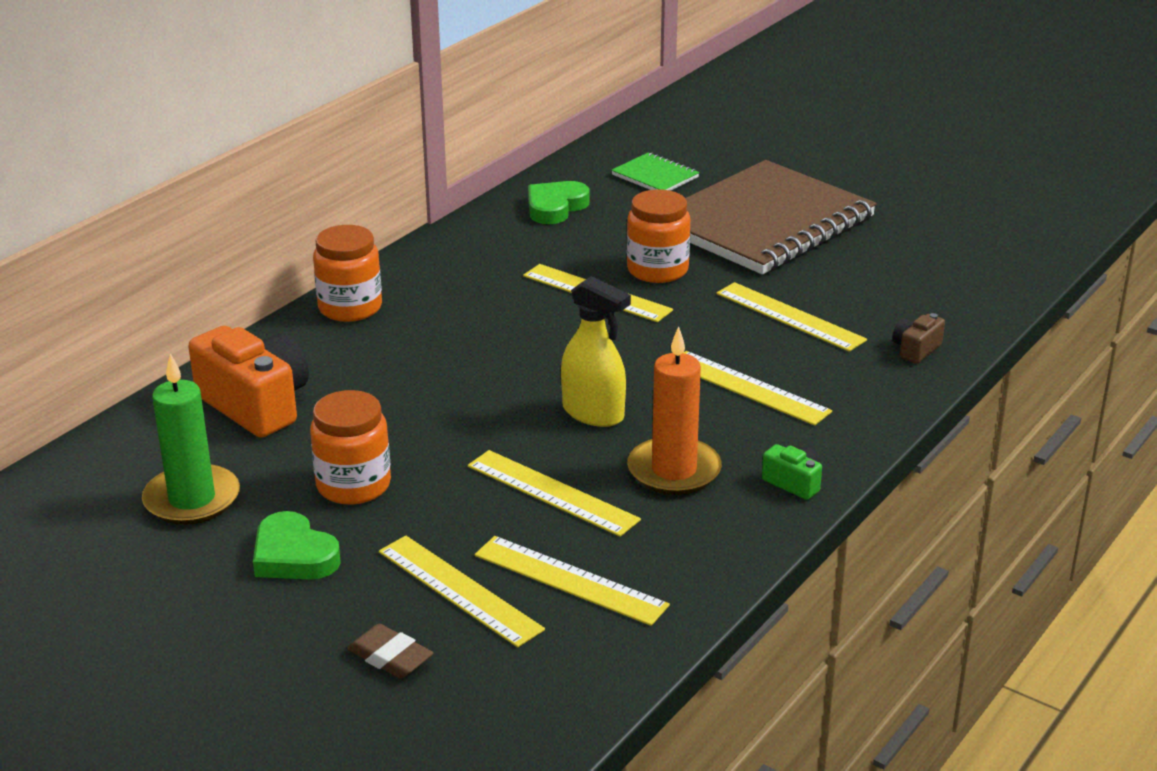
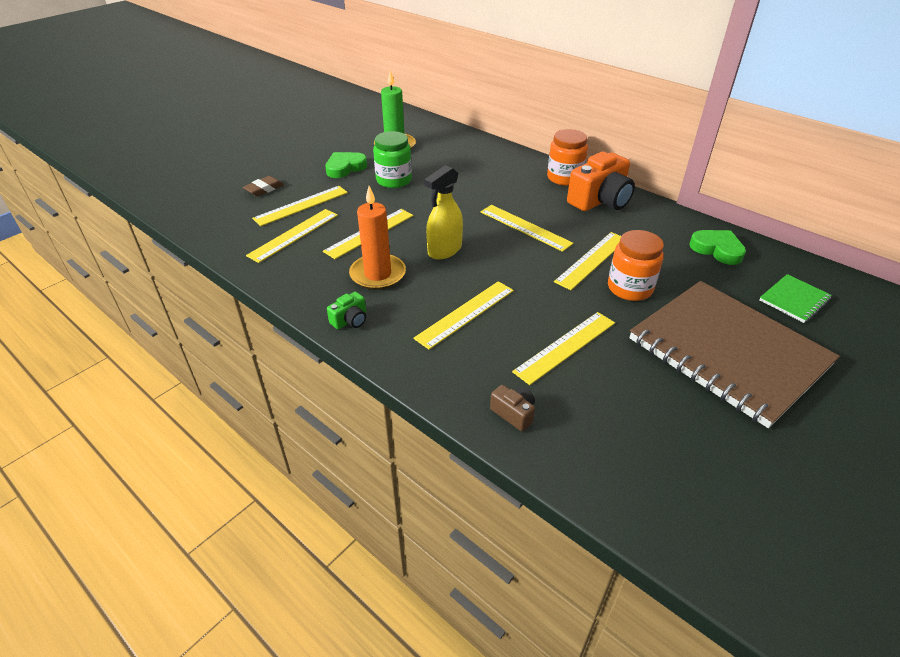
camera: 95 degrees right, 10 degrees up
orange camera [188,326,309,438] -> orange camera moved to [567,151,635,211]
orange jar [310,390,391,505] -> green jar [373,131,412,188]
none -> yellow ruler [480,205,574,252]

